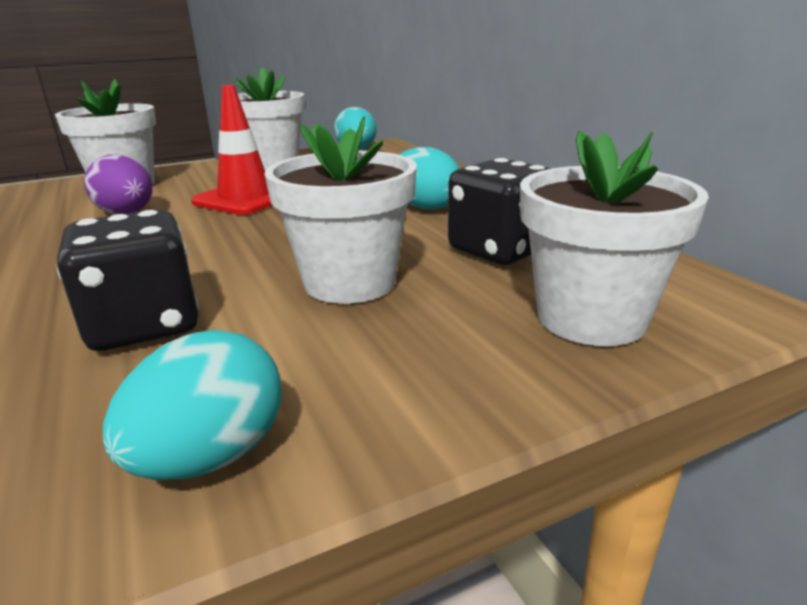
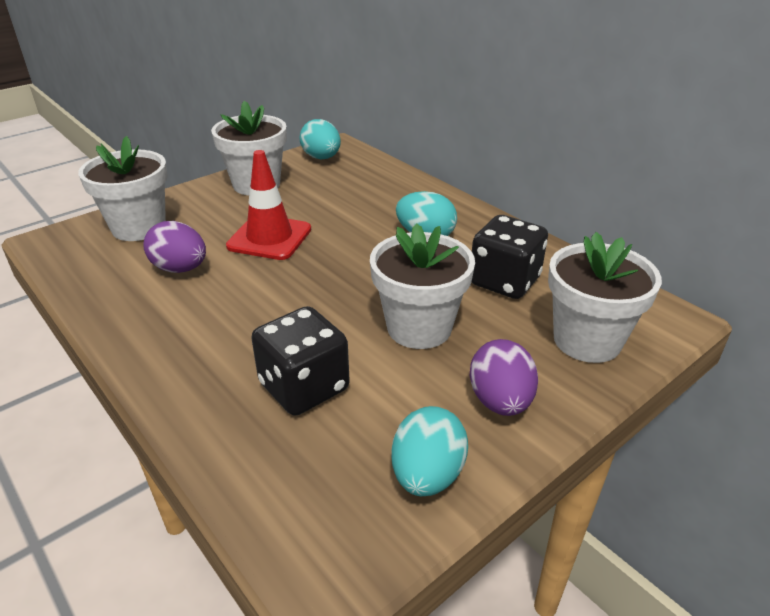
camera: 15 degrees left, 10 degrees up
none -> purple egg [470,339,538,416]

